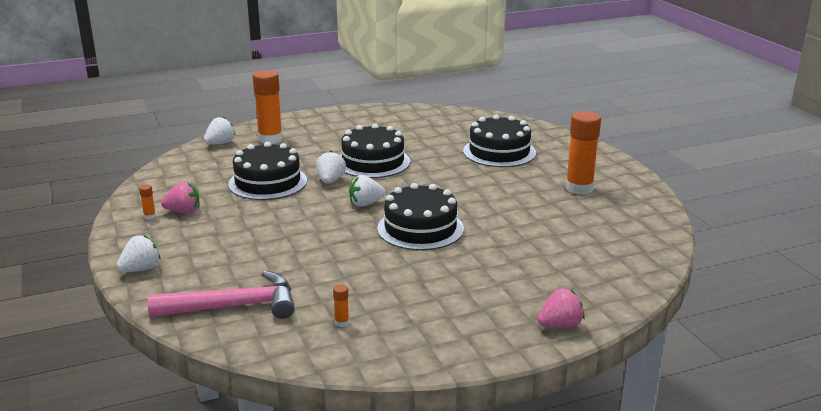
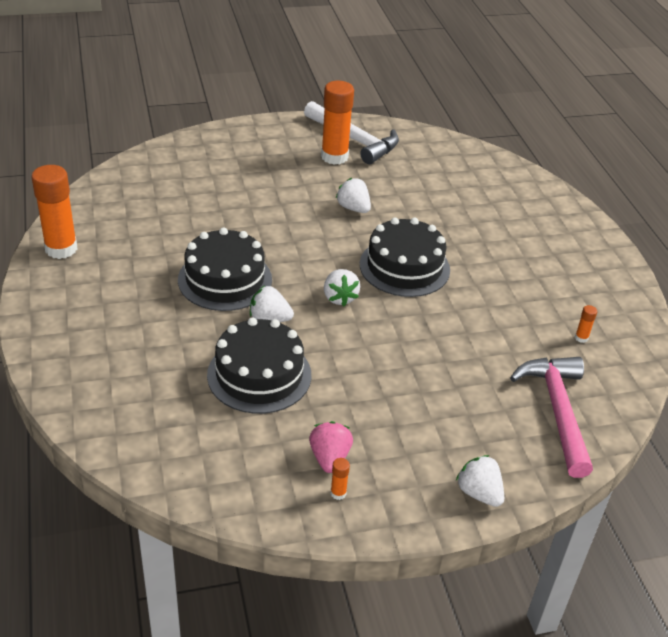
camera: 85 degrees left, 15 degrees up
white strawberry [204,117,236,144] -> white strawberry moved to [336,178,371,213]
orange glue stick [253,70,283,144] -> orange glue stick moved to [31,165,78,259]
black cake [463,115,536,167] -> none
pink strawberry [537,288,585,328] -> none
none -> white hammer [304,101,399,164]

